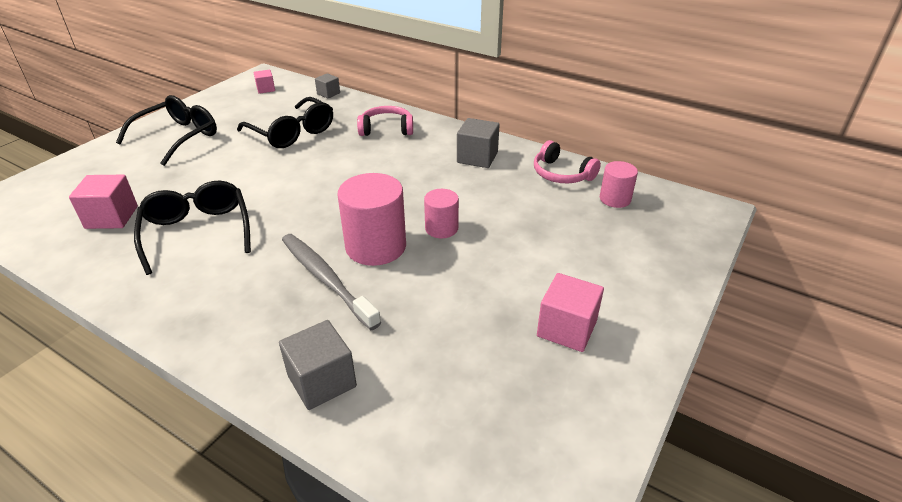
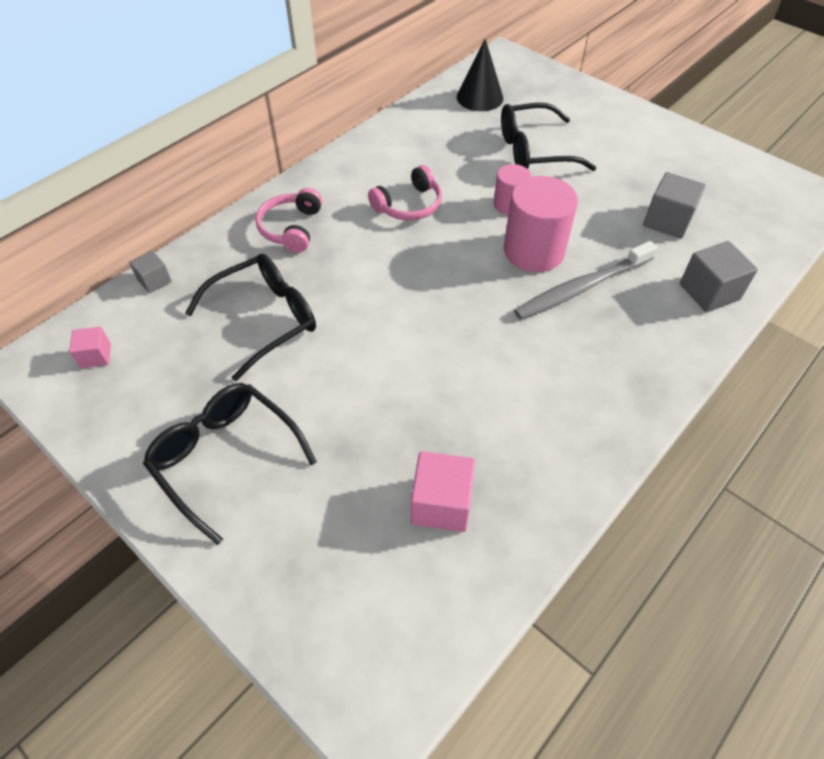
camera: 80 degrees left, 15 degrees up
black glasses [134,180,251,275] -> black glasses moved to [501,103,596,171]
grey cube [457,118,500,168] -> grey cube moved to [643,172,706,239]
pink headphones [534,140,601,184] -> pink headphones moved to [368,165,442,220]
pink cube [537,273,604,352] -> none
pink cylinder [600,161,638,208] -> black cone [457,39,503,111]

